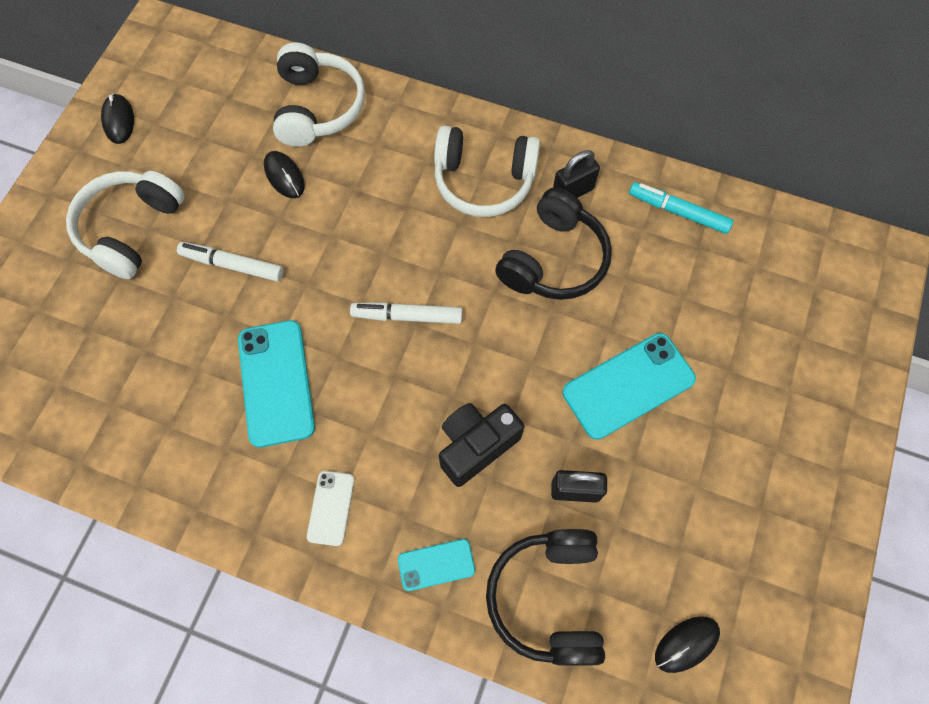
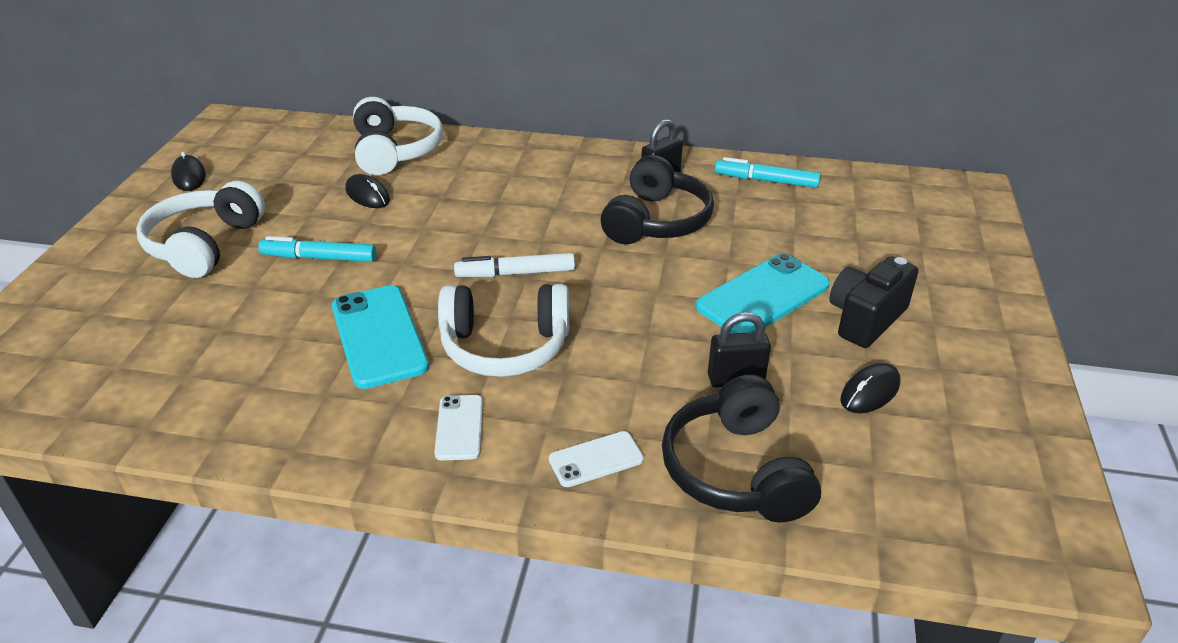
camera: 10 degrees left, 30 degrees down
white marker [177,242,284,282] -> turquoise marker [258,236,377,262]
turquoise phone [398,539,475,591] -> white phone [549,431,644,487]
white headphones [434,126,540,217] -> white headphones moved to [438,284,569,377]
black camera [439,403,524,487] -> black camera moved to [830,256,918,348]
black mouse [655,616,720,673] -> black mouse moved to [841,363,901,413]

